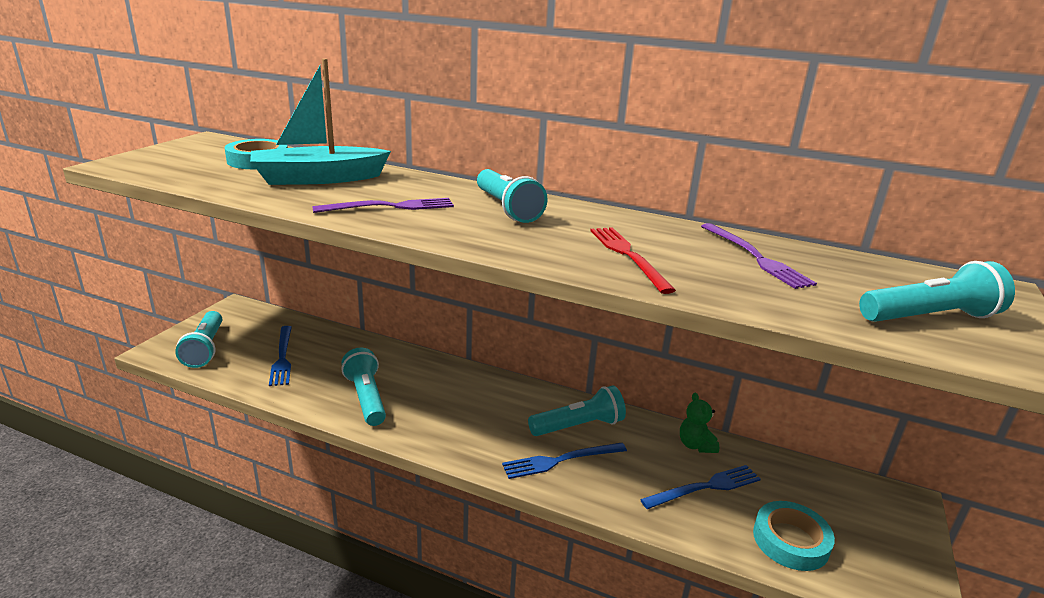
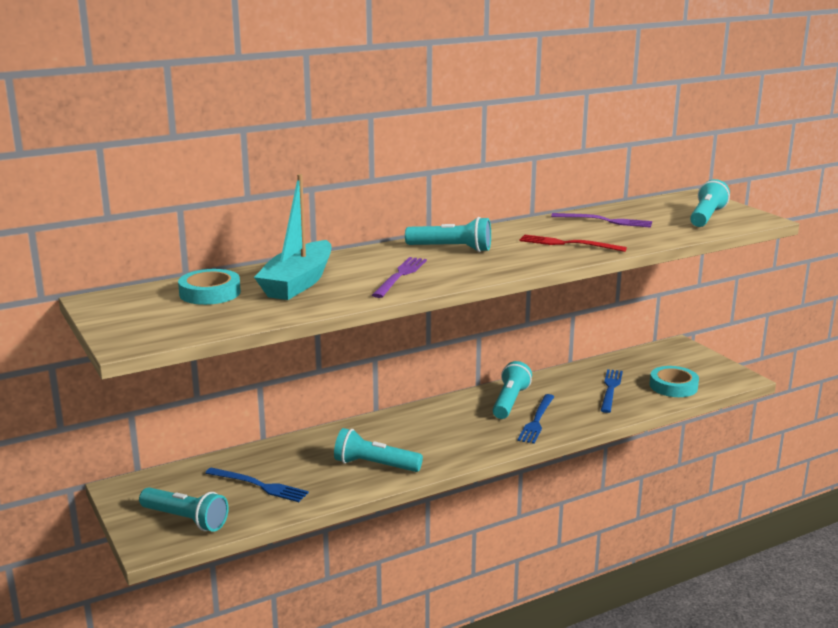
camera: 50 degrees left, 5 degrees down
green teddy bear [680,393,719,453] -> none

